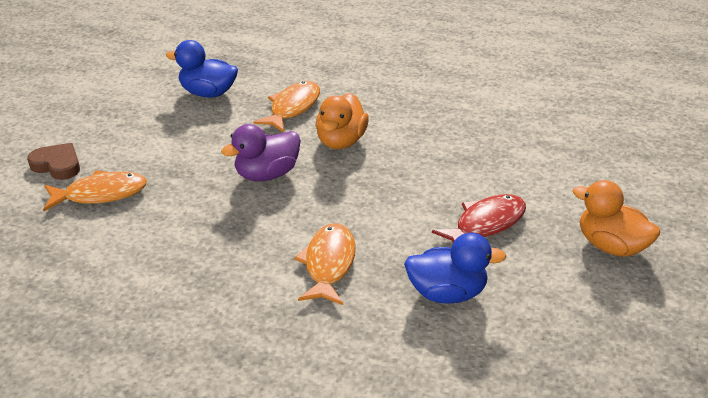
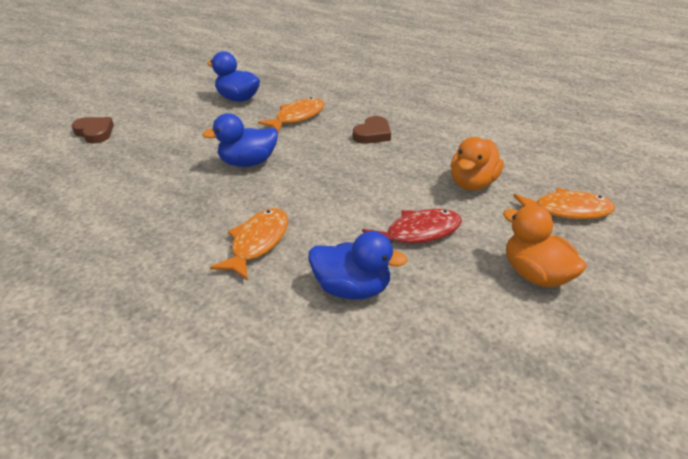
camera: 15 degrees right, 0 degrees up
orange fish [43,170,147,211] -> orange fish moved to [513,188,615,219]
purple duck [221,124,301,181] -> blue duck [202,113,278,167]
orange duck [316,93,369,149] -> orange duck moved to [451,137,504,190]
none -> brown heart [353,116,391,144]

